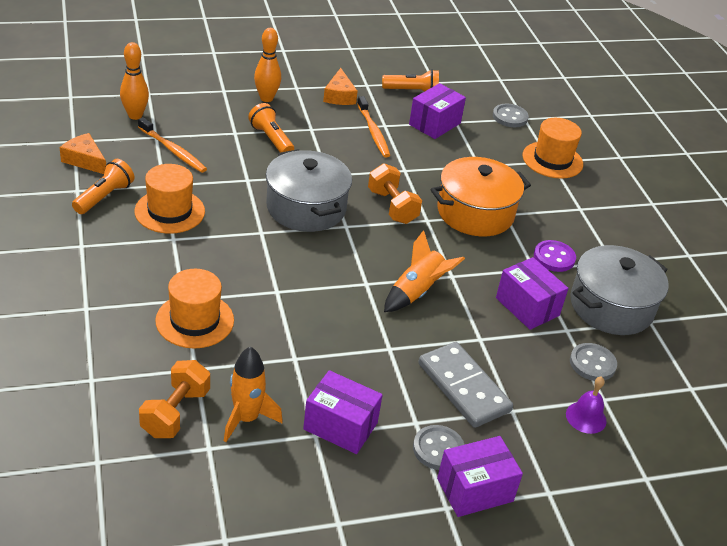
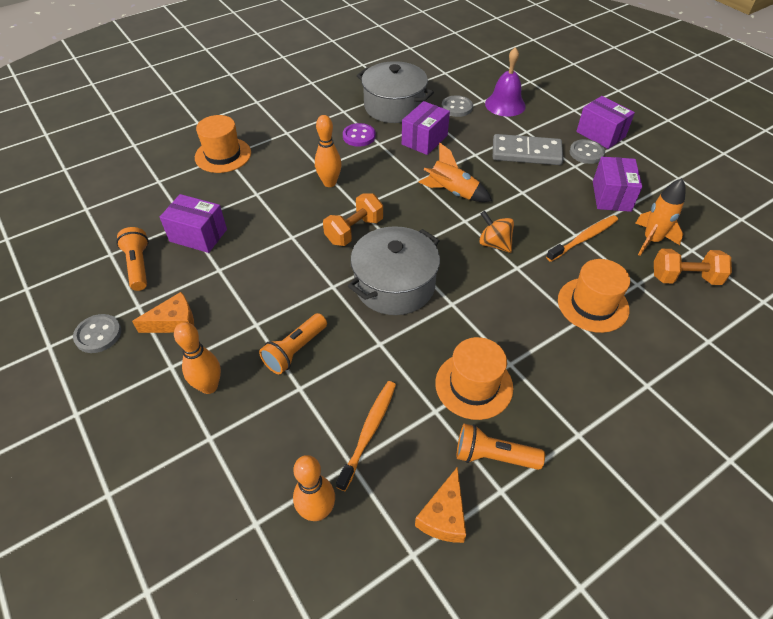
camera: 105 degrees left, 10 degrees up
orange toothbrush [357,96,390,158] -> orange toothbrush moved to [546,215,618,262]
grey domino [418,342,513,428] -> grey domino turned 60 degrees clockwise [493,134,564,165]
orange pot [430,157,531,236] -> orange bowling pin [315,115,342,187]
grey button [493,104,529,127] -> grey button moved to [73,314,121,353]
purple bell [566,376,607,434] -> purple bell [485,47,526,117], size x1.55
none -> orange spinning top [479,211,514,253]

